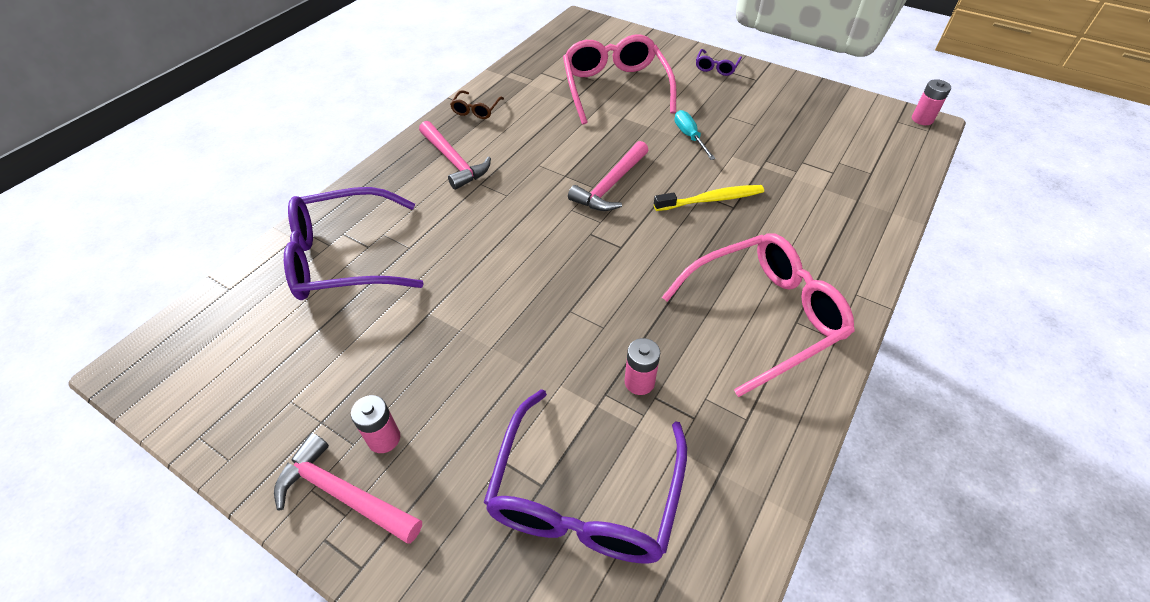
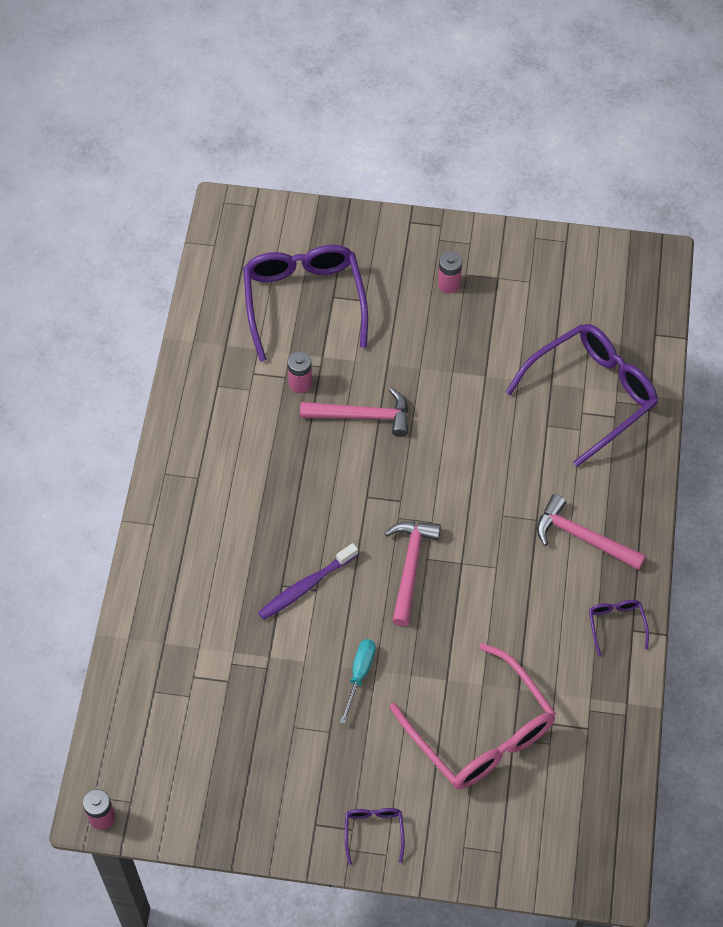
camera: 155 degrees right, 10 degrees up
pink hammer [274,433,422,544] -> pink hammer moved to [300,388,408,437]
brown glasses [450,90,504,119] -> purple glasses [589,600,649,656]
yellow toothbrush [654,185,764,211] -> purple toothbrush [258,543,358,620]
pink glasses [662,233,855,397] -> none
turquoise screwdriver [674,110,716,160] -> turquoise screwdriver turned 120 degrees counterclockwise [340,639,376,724]

